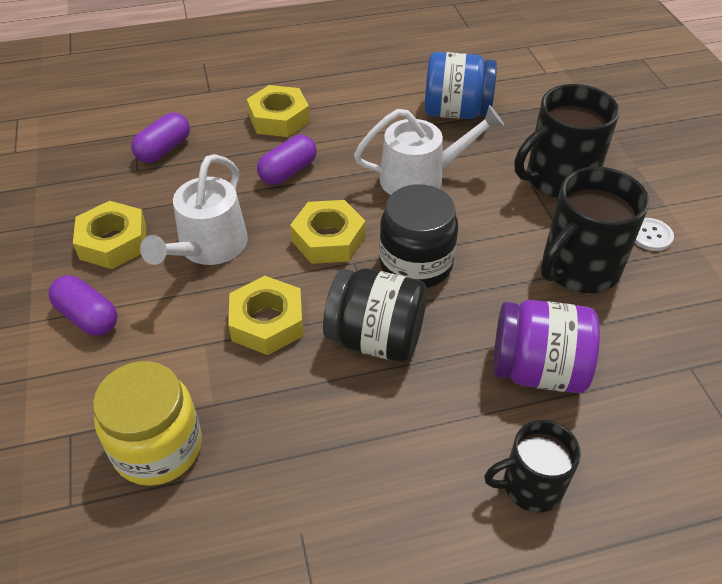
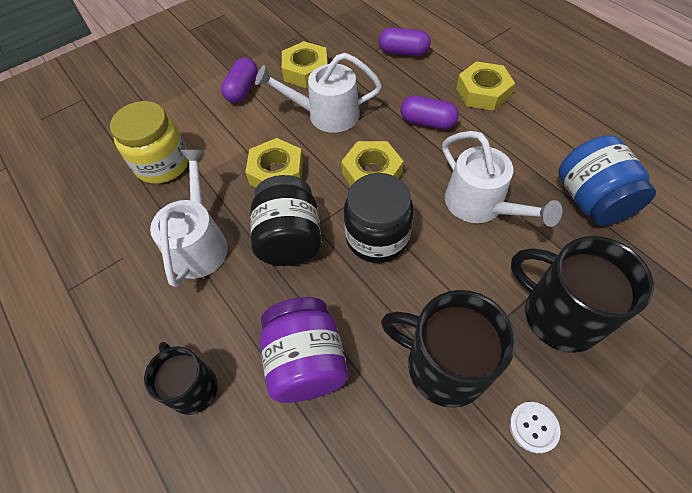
camera: 70 degrees right, 10 degrees up
none -> white watering can [150,150,228,287]

